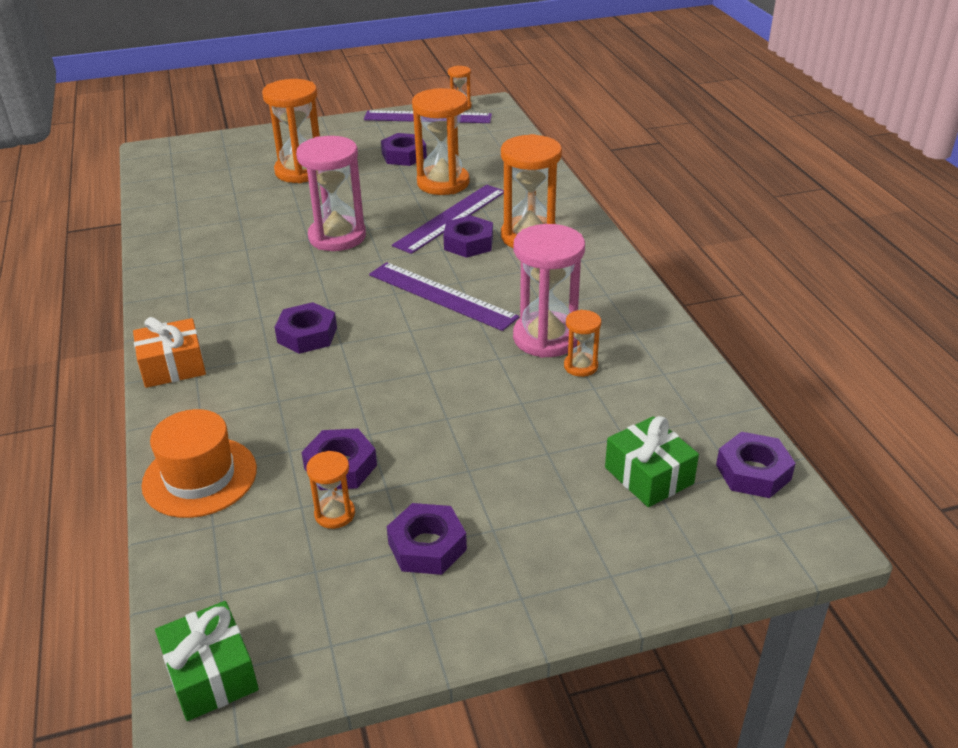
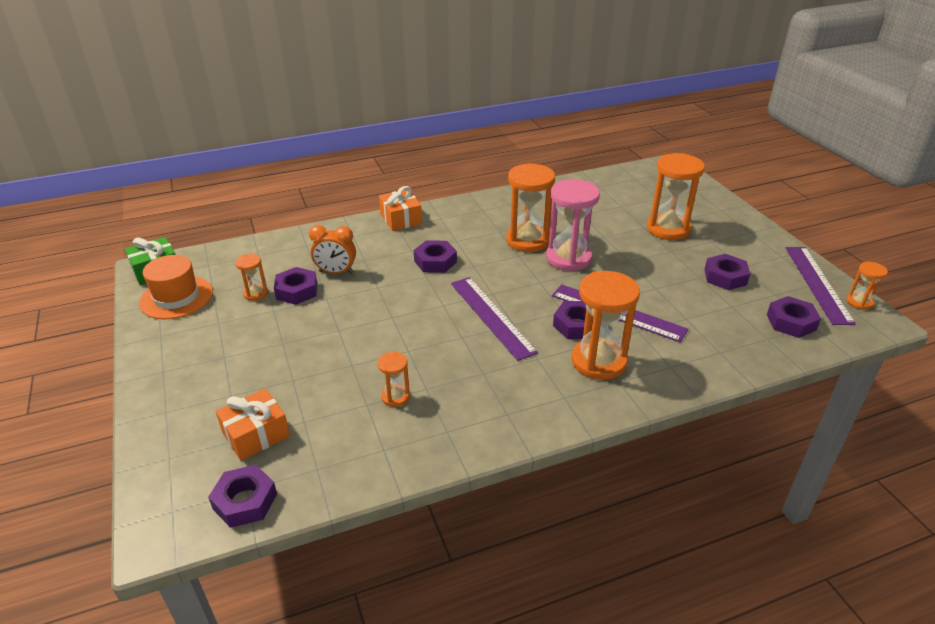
camera: 85 degrees right, 0 degrees up
orange hat [141,409,257,518] -> orange hat moved to [139,255,213,319]
purple ruler [369,262,519,331] -> purple ruler turned 60 degrees counterclockwise [451,277,538,361]
purple nut [387,503,467,575] -> purple nut moved to [767,296,821,338]
orange hourglass [412,88,470,195] -> orange hourglass moved to [506,163,555,252]
pink hourglass [513,224,585,358] -> none
green gift [605,416,699,507] -> orange gift [216,388,290,461]
none -> orange clock [309,225,356,274]

